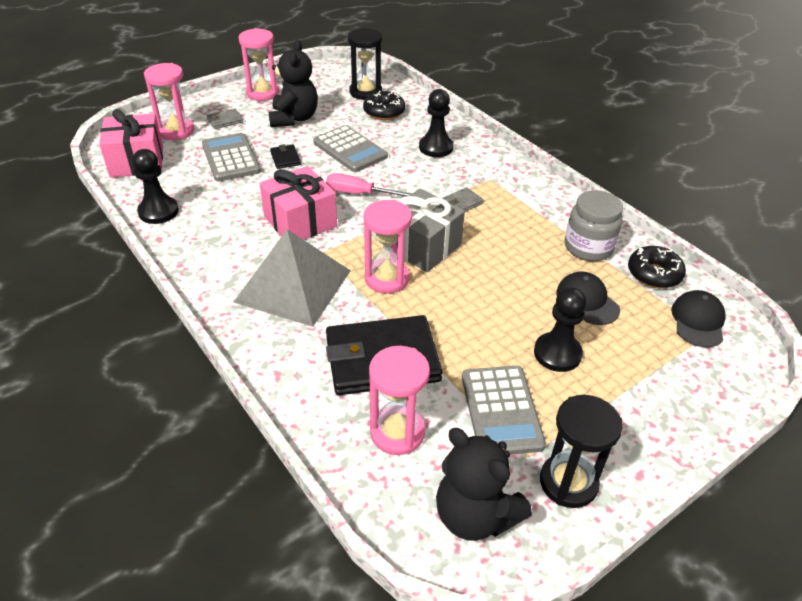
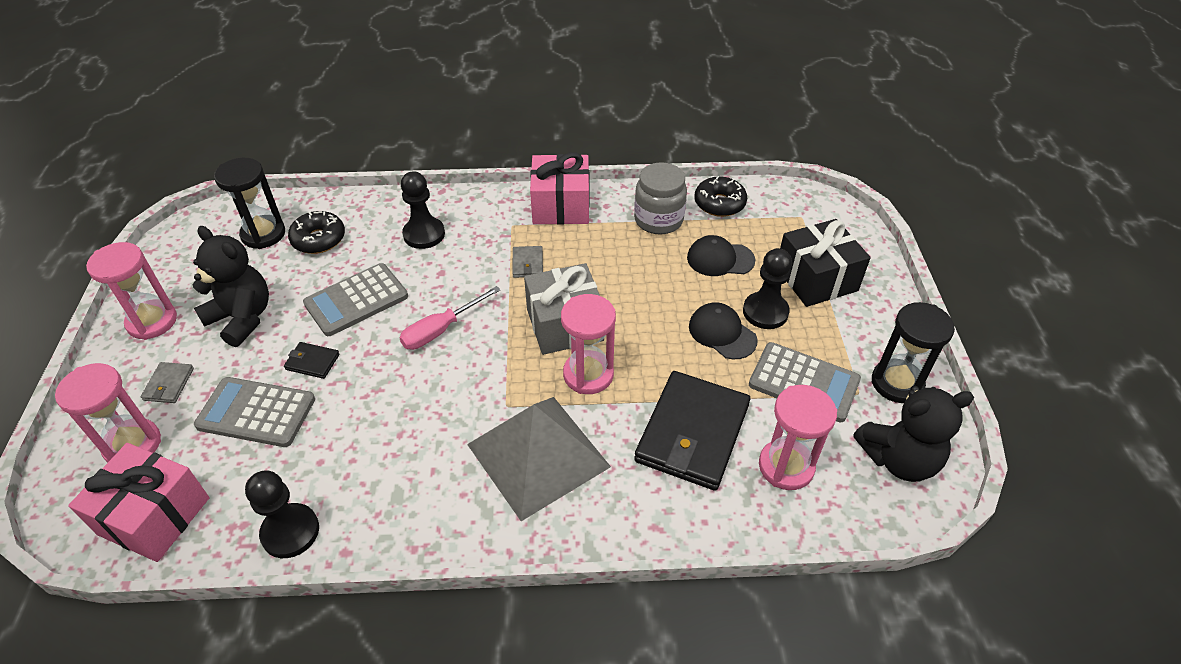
camera: 55 degrees left, 5 degrees up
pink gift [259,166,337,240] -> pink gift moved to [530,152,589,225]
grey calculator [313,125,388,172] -> grey calculator turned 150 degrees clockwise [303,263,408,336]
black cap [671,290,726,347] -> black cap moved to [689,302,757,359]
none -> black gift [780,219,871,307]

